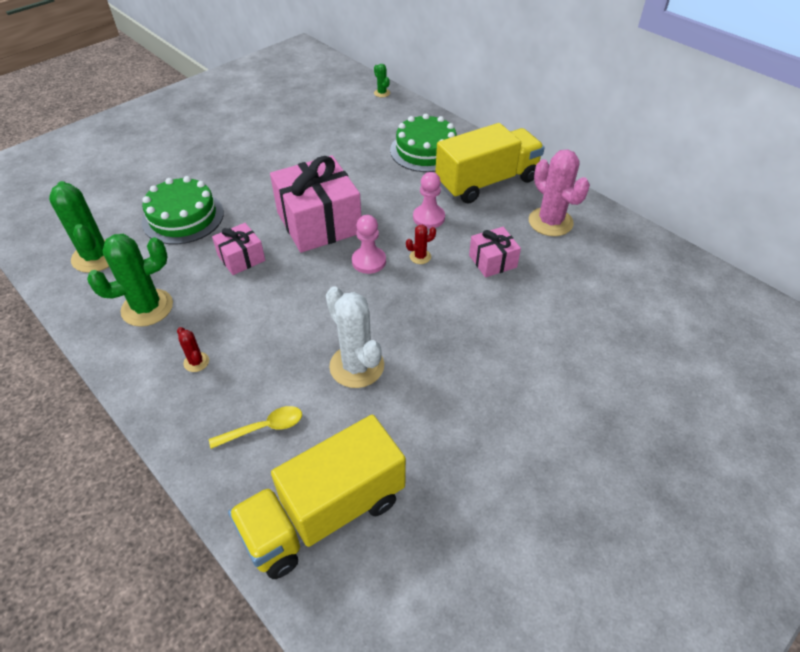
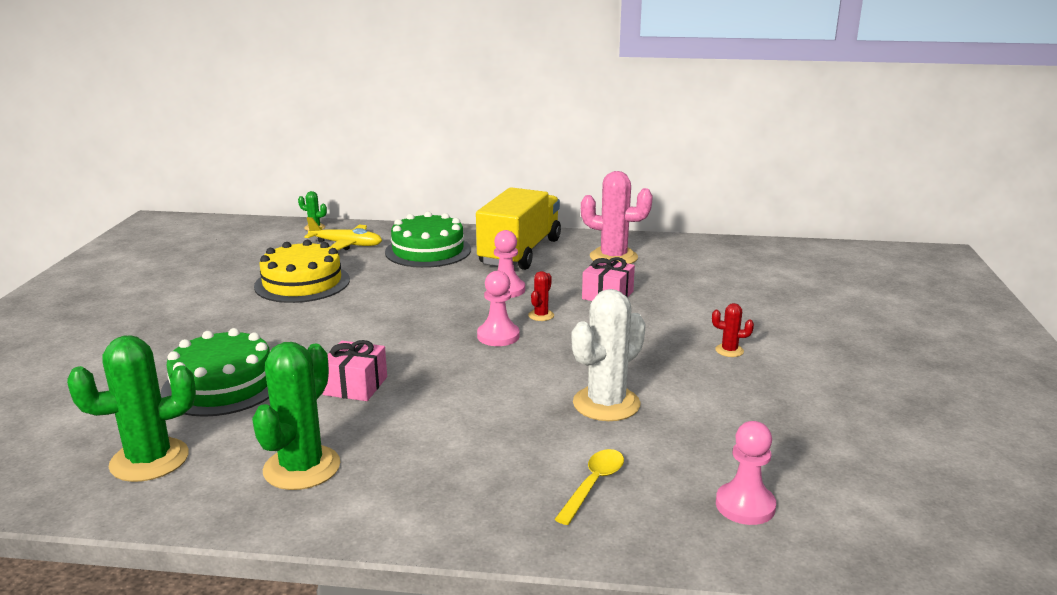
camera: 40 degrees left, 25 degrees down
green cactus [49,181,109,273] -> green cactus turned 45 degrees counterclockwise [67,335,196,482]
red cactus [177,327,209,372] -> red cactus moved to [712,303,754,357]
yellow truck [228,415,406,579] -> pink pawn [716,421,776,525]
pink gift [270,155,361,253] -> none
white cactus [326,287,384,388] -> white cactus turned 60 degrees counterclockwise [571,289,646,421]
none -> yellow cake [254,240,350,303]
none -> yellow plane [304,217,382,250]

